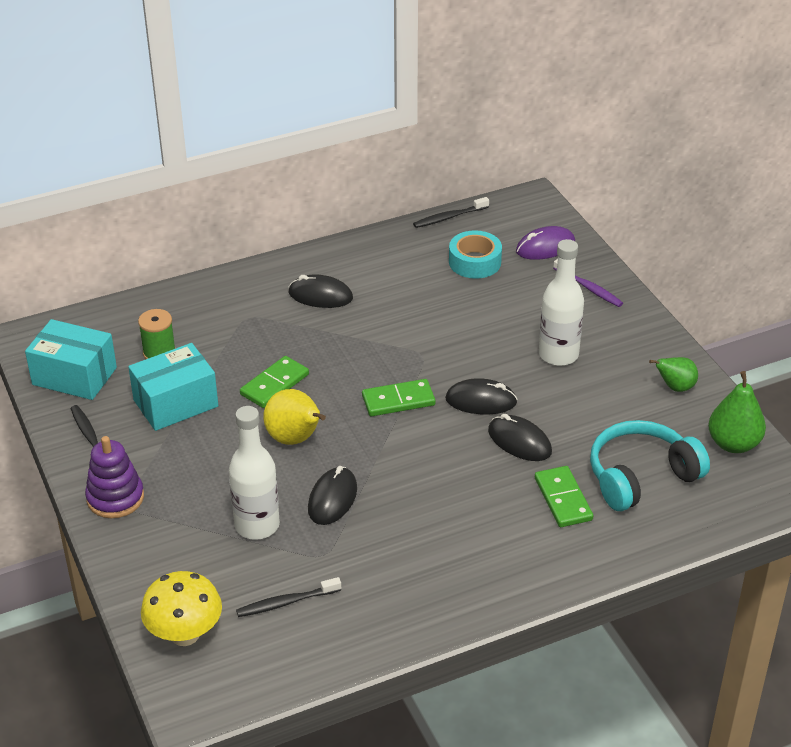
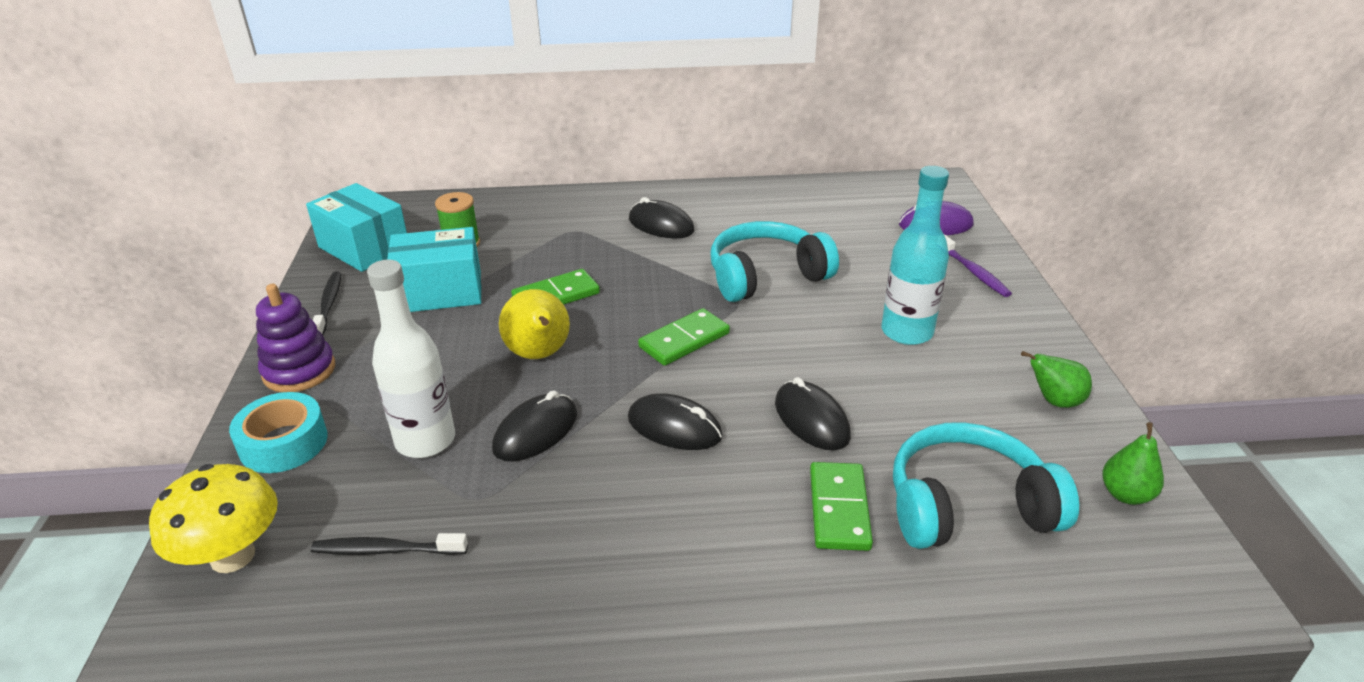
camera: 20 degrees right, 5 degrees down
green domino [362,379,436,416] -> green domino turned 45 degrees counterclockwise [638,308,730,366]
black toothbrush [413,197,489,228] -> none
black mouse [445,378,518,415] -> black mouse moved to [628,393,723,450]
turquoise tape [449,230,502,279] -> turquoise tape moved to [229,392,328,473]
white bottle [539,239,584,366] -> turquoise bottle [881,166,949,345]
green pear [708,371,766,453] -> green pear [1102,422,1164,505], size x0.65
none -> turquoise headphones [710,221,839,302]

